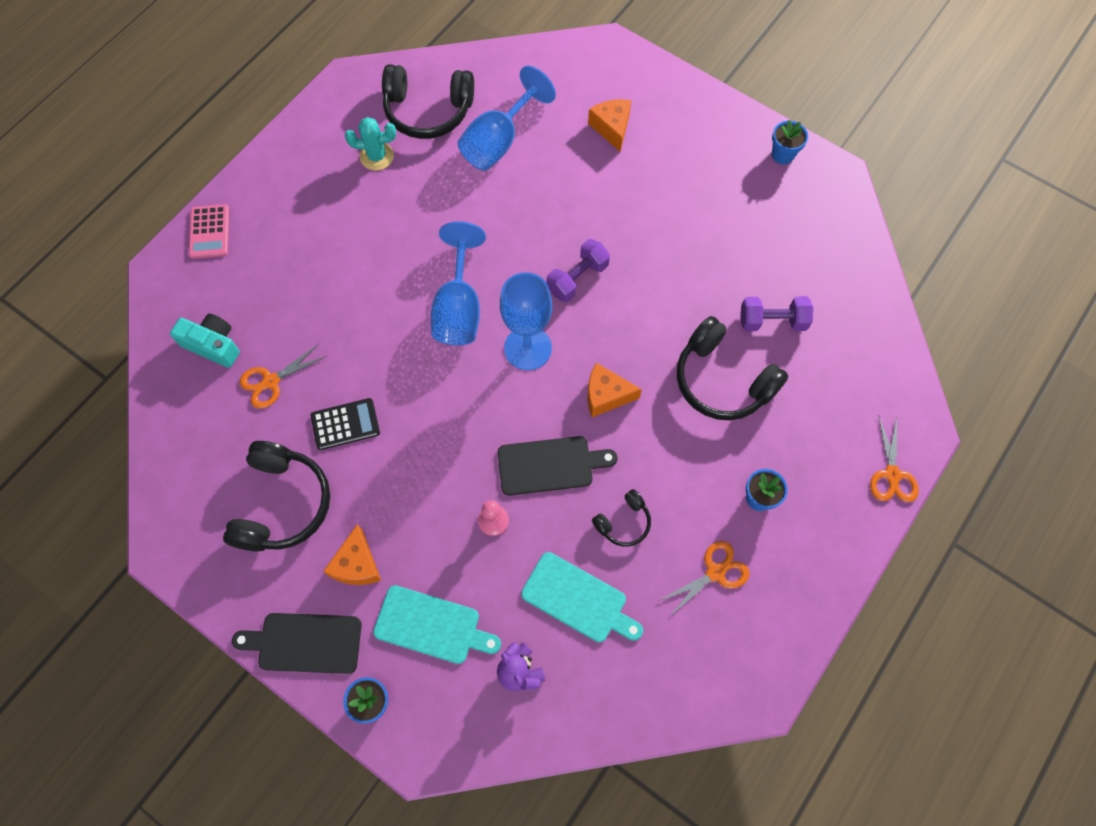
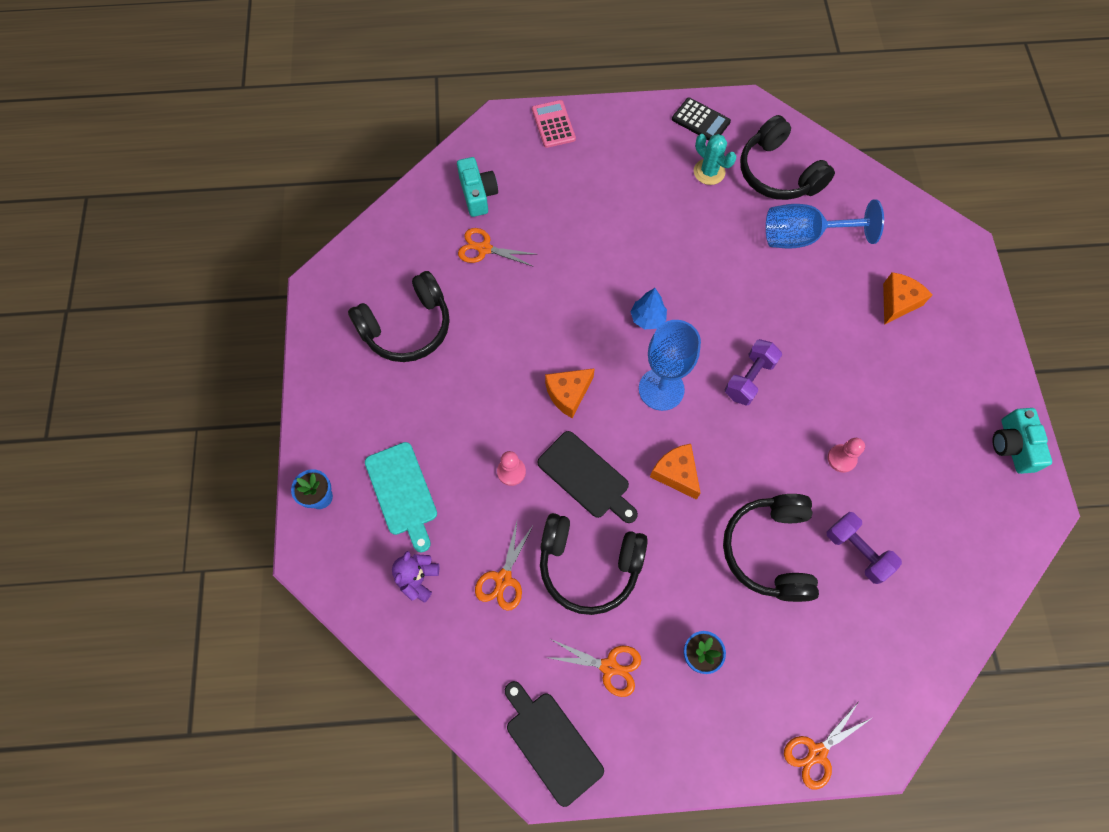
camera: 50 degrees right, 0 degrees up
pink calculator [189,204,229,259] -> pink calculator turned 120 degrees clockwise [532,100,576,148]
black cutting board [232,613,362,674] -> black cutting board moved to [505,681,604,807]
black calculator [311,398,380,450] -> black calculator moved to [672,98,731,140]
orange cheese [323,524,381,585] -> orange cheese moved to [545,368,595,418]
blue goblet [431,222,486,345] -> blue tree [630,288,667,329]
turquoise cutting board [521,552,643,642] -> orange scissors [475,522,534,611]
purple dumbbell [547,239,610,302] -> purple dumbbell turned 60 degrees counterclockwise [725,339,782,406]
black headphones [592,489,651,547] -> black headphones [540,513,648,615], size x1.96
blue flower pot [772,120,808,164] -> turquoise camera [992,408,1052,474]
none -> pink pawn [828,438,865,473]

